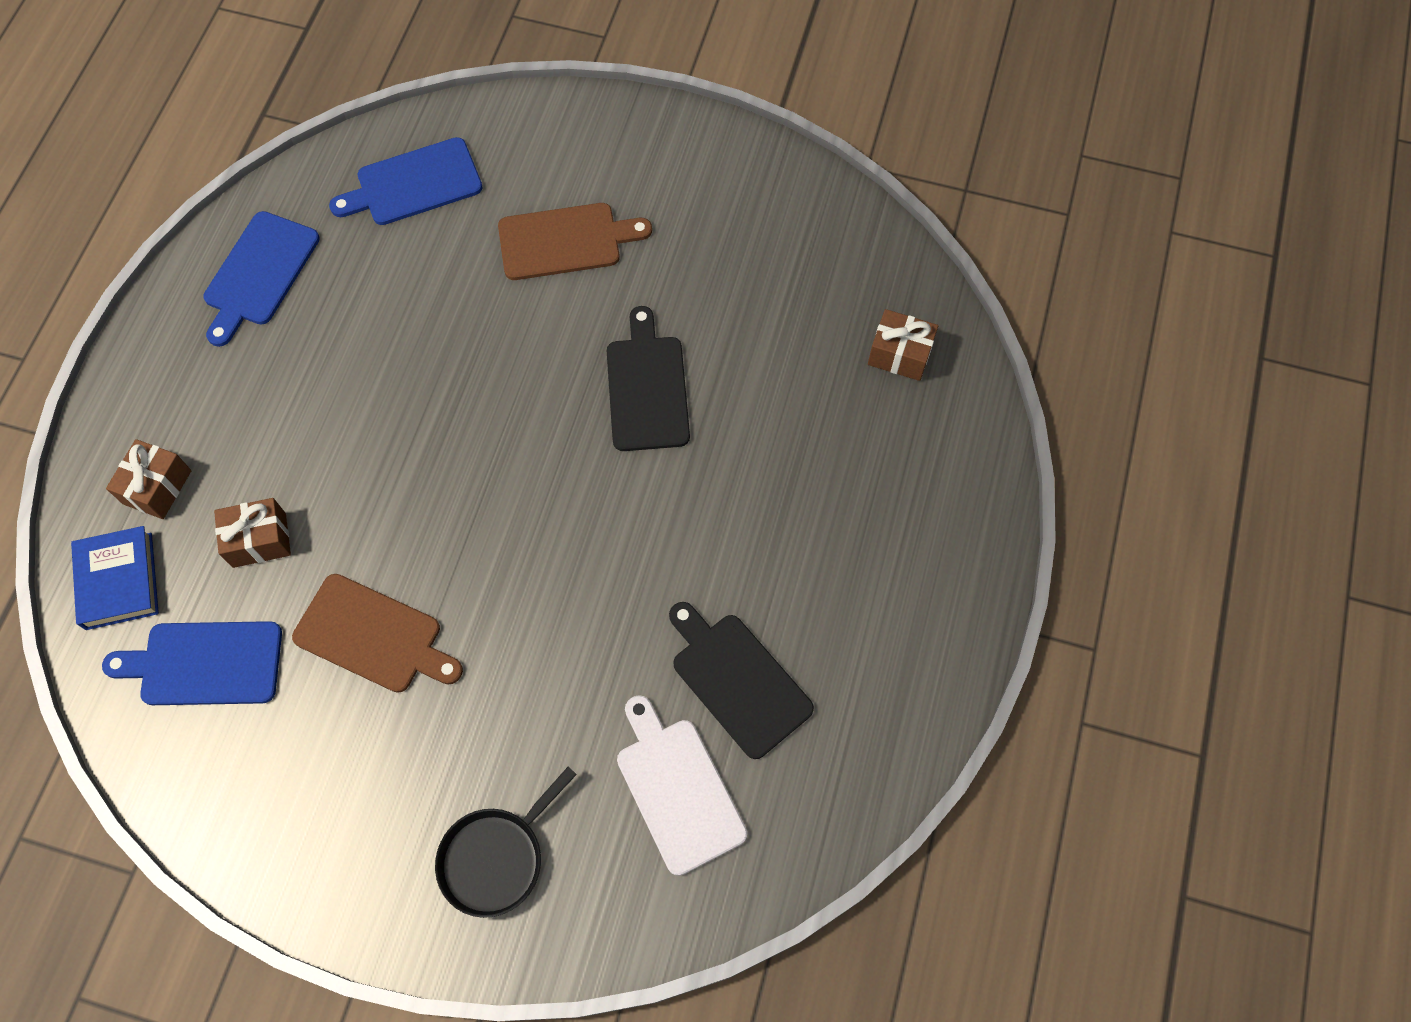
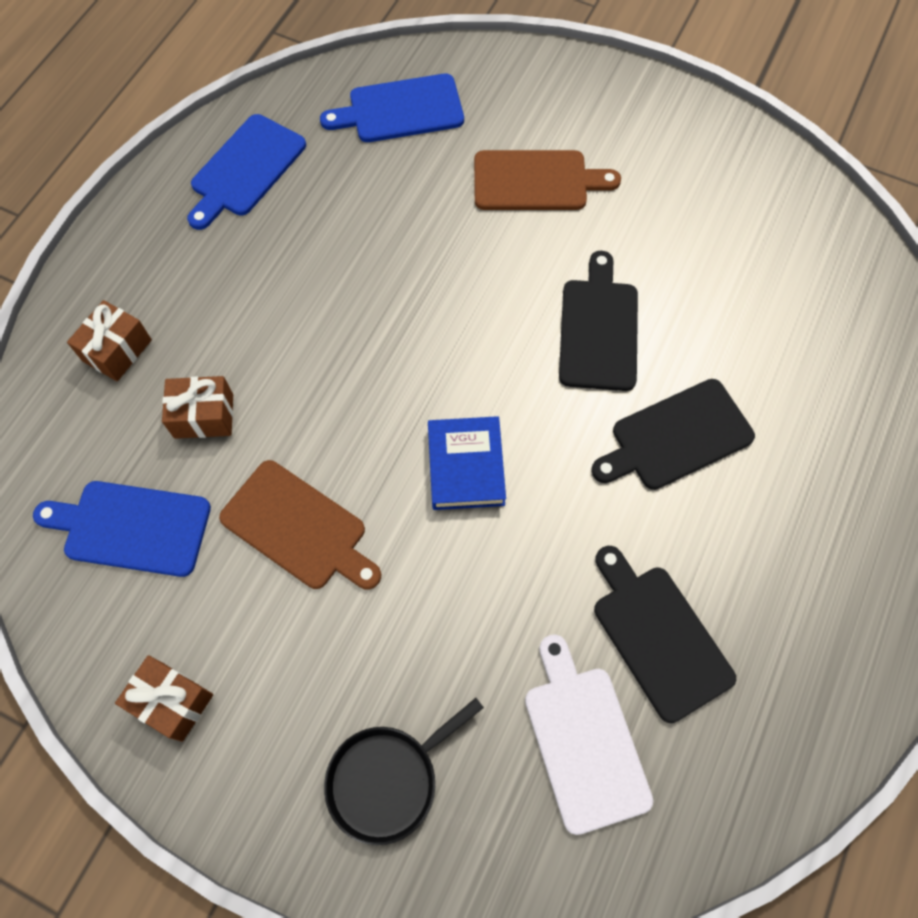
camera: 10 degrees right, 0 degrees up
blue book [71,526,159,630] -> blue book moved to [428,416,506,510]
brown gift [868,309,938,381] -> brown gift moved to [115,655,213,742]
none -> black cutting board [591,379,755,490]

